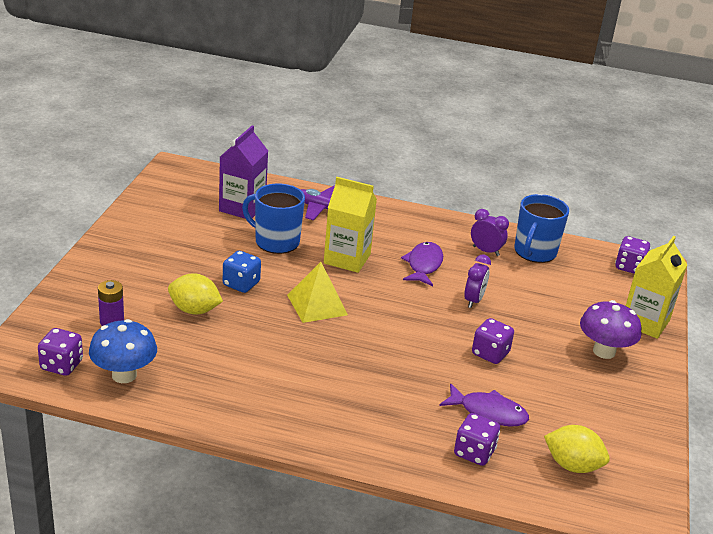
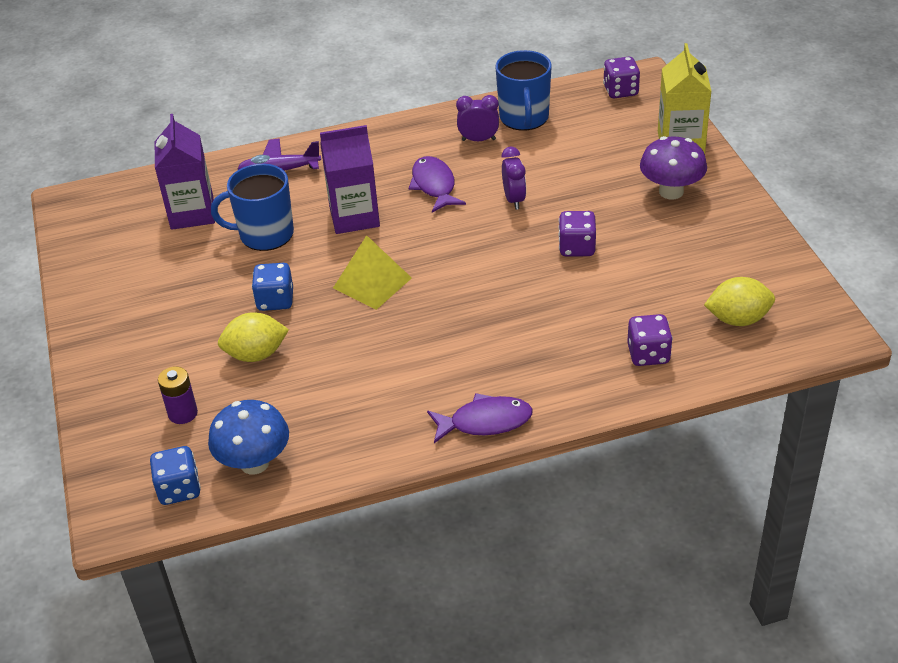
camera: 25 degrees left, 10 degrees up
purple dice [38,328,83,376] -> blue dice [150,446,201,505]
yellow carton [324,177,377,273] -> purple carton [320,125,380,234]
purple fish [439,383,529,427] -> purple fish moved to [427,393,533,443]

